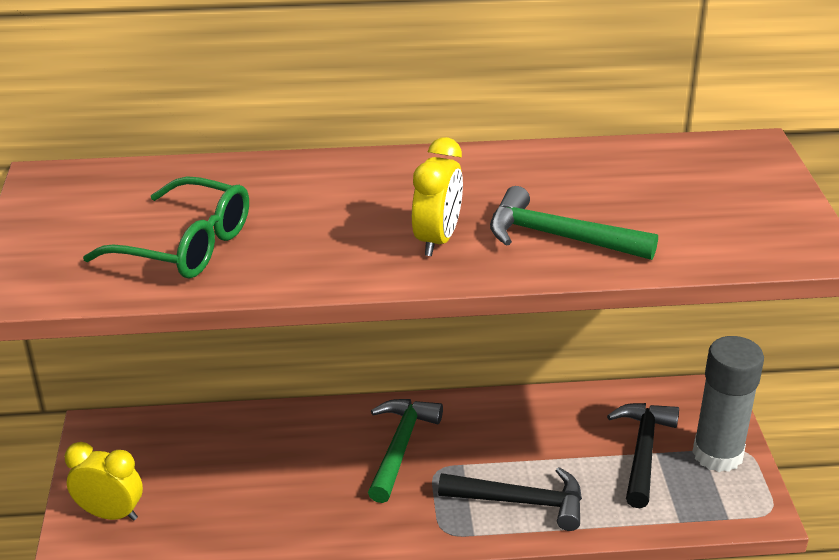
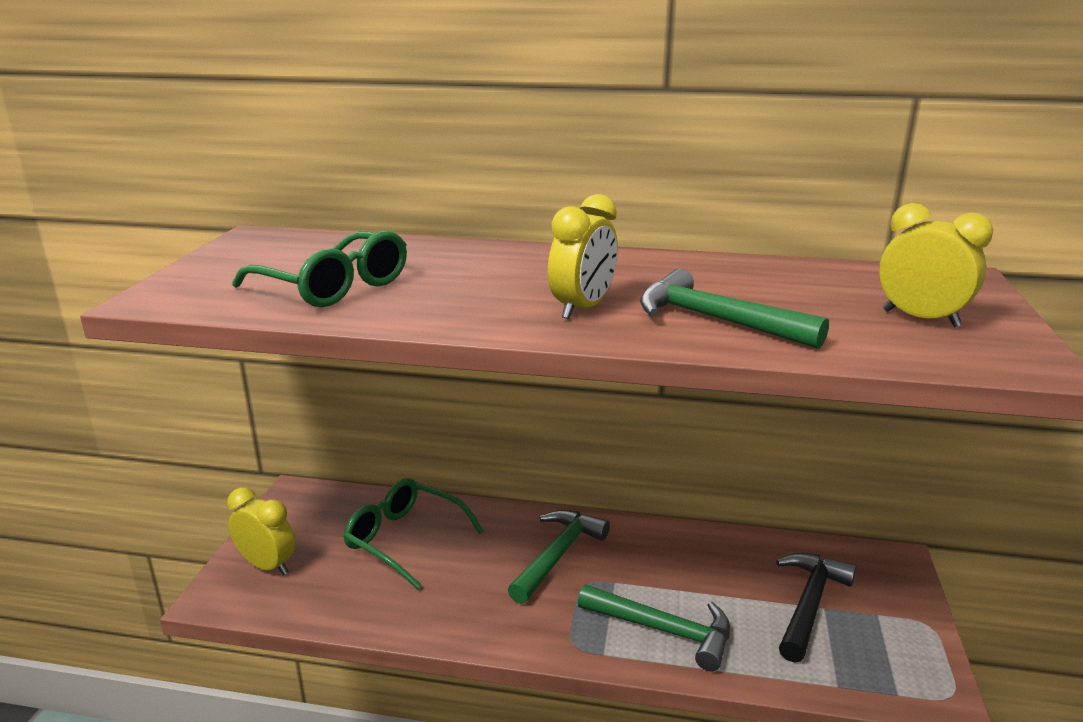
camera: 15 degrees right, 10 degrees down
black hammer [438,467,582,531] -> green hammer [578,585,730,671]
grey glue stick [692,336,764,472] -> none
none -> green glasses [343,478,484,589]
none -> yellow clock [879,203,993,327]

